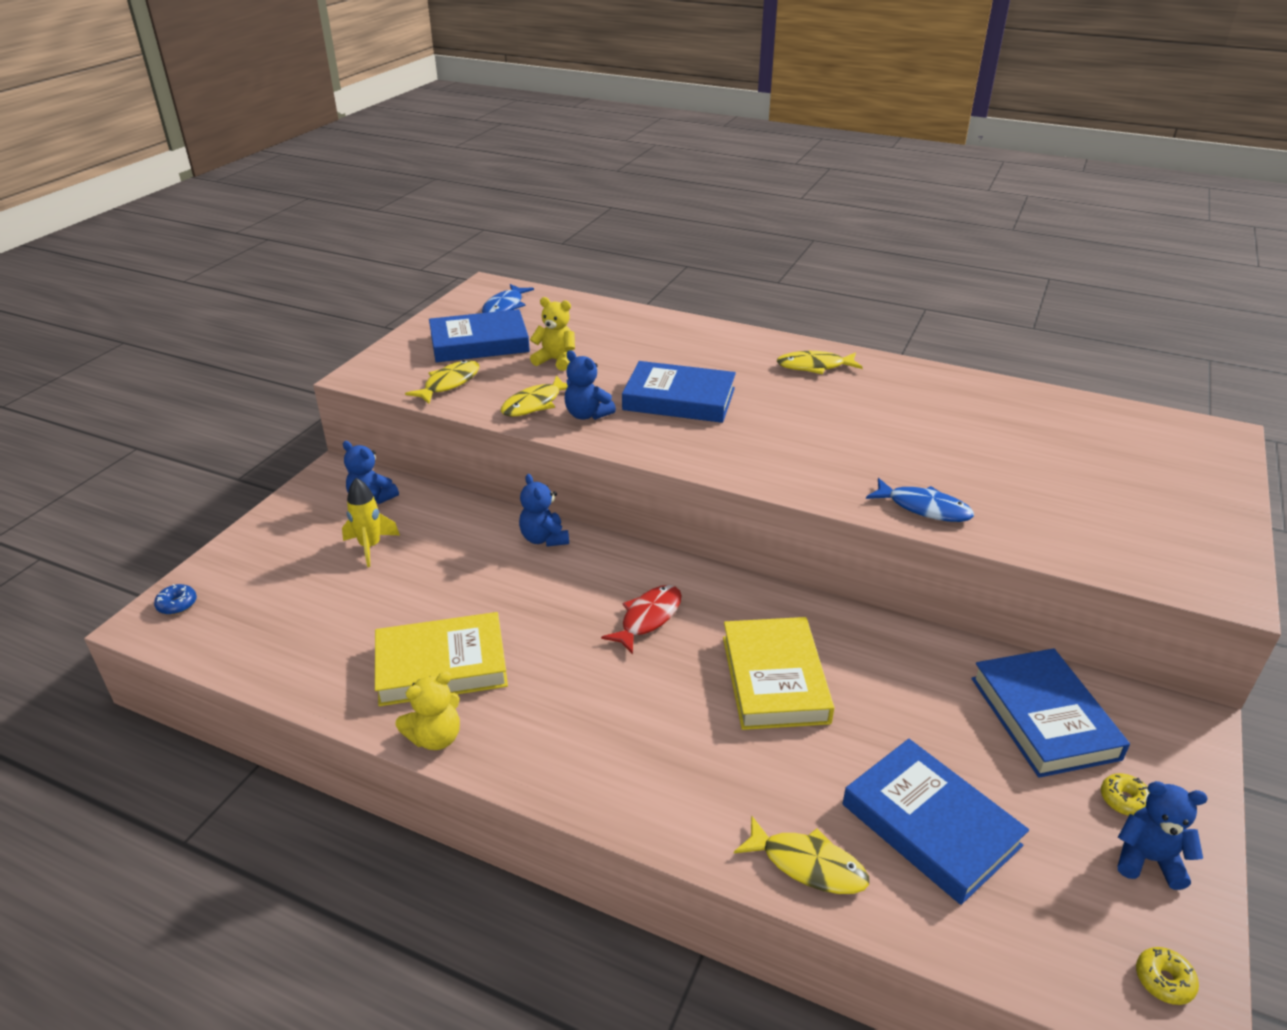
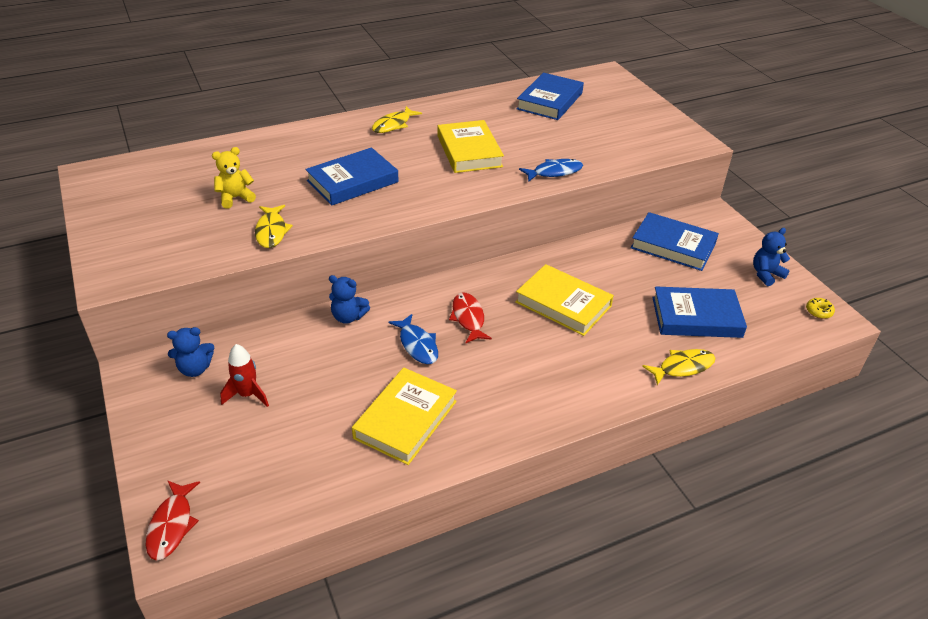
camera: 50 degrees left, 5 degrees up
blue donut [154,584,197,615] -> red fish [145,481,200,561]
yellow rocket [342,478,400,567] -> red rocket [220,344,269,407]
yellow teddy bear [395,671,460,750] -> none
yellow fish [405,360,480,404] -> none
blue book [429,309,530,363] -> blue book moved to [516,73,584,120]
blue fish [482,284,534,313] -> blue fish moved to [388,314,438,364]
blue teddy bear [565,350,616,420] -> none
yellow donut [1101,773,1149,816] -> none
none -> yellow book [438,120,504,173]

